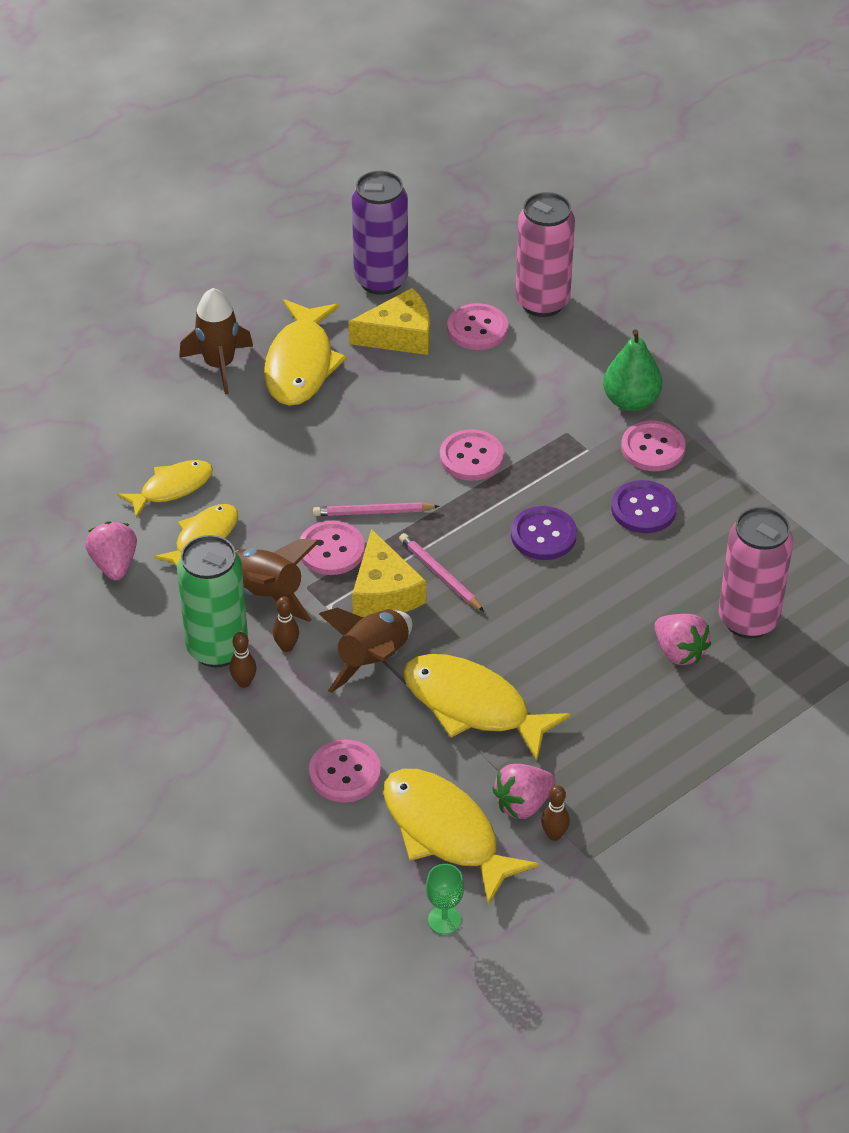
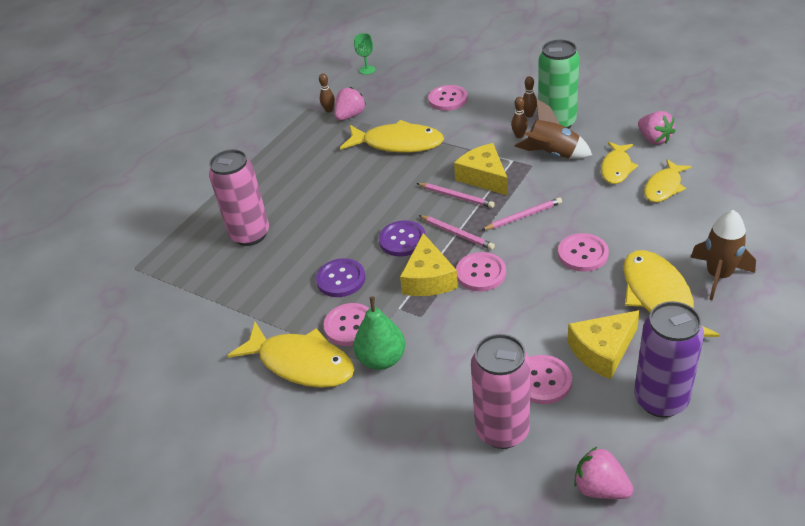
camera: 165 degrees right, 5 degrees down
pink button [300,520,365,575] -> pink button moved to [558,233,609,272]
brown rocket [319,608,412,693] -> none
yellow fish [383,769,539,905] -> yellow fish moved to [227,322,354,388]
pink strawberry [654,614,711,665] -> pink strawberry moved to [574,447,633,499]
none -> yellow cheese [400,233,458,296]
none -> pink pencil [419,215,495,250]

